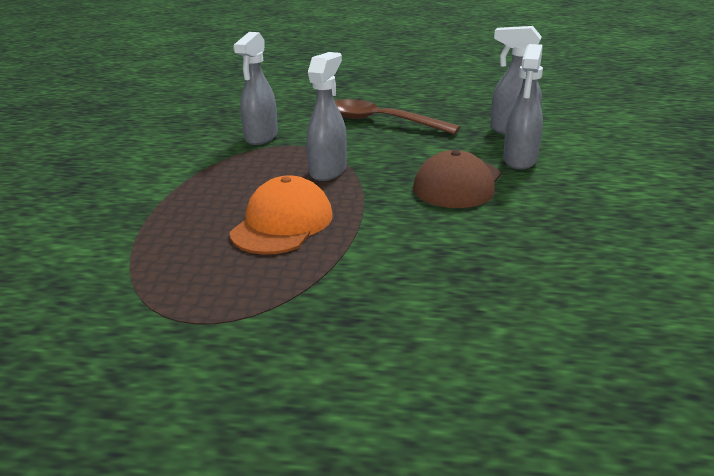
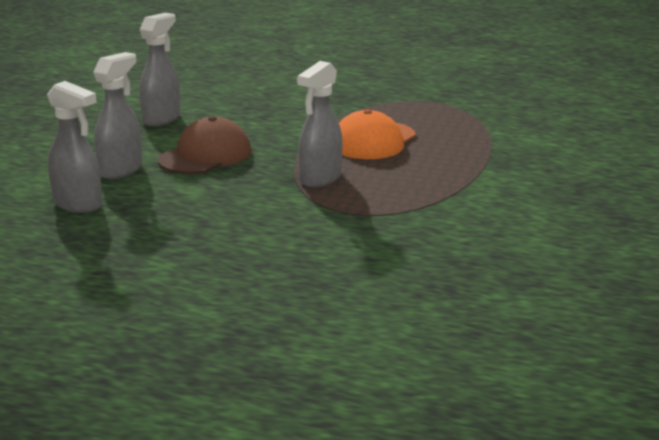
camera: 170 degrees left, 5 degrees down
grey spray bottle [233,32,278,145] -> grey spray bottle moved to [140,13,180,126]
brown spoon [335,99,461,135] -> none

